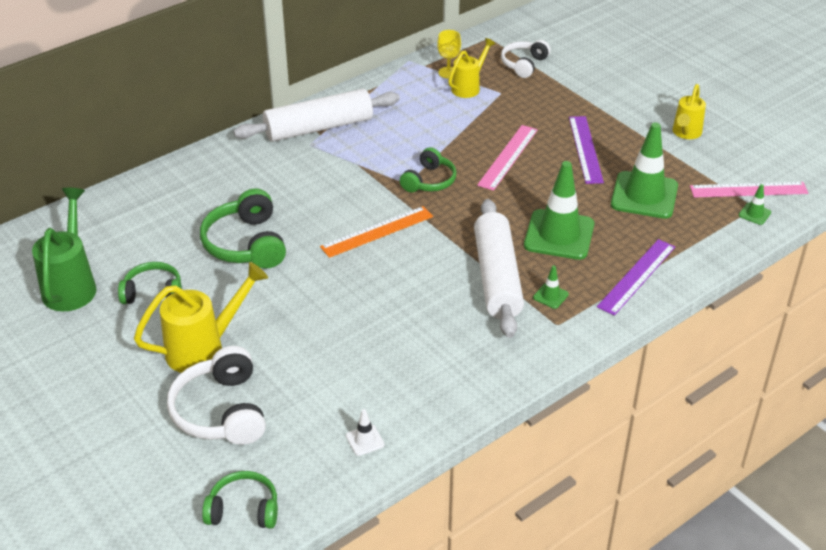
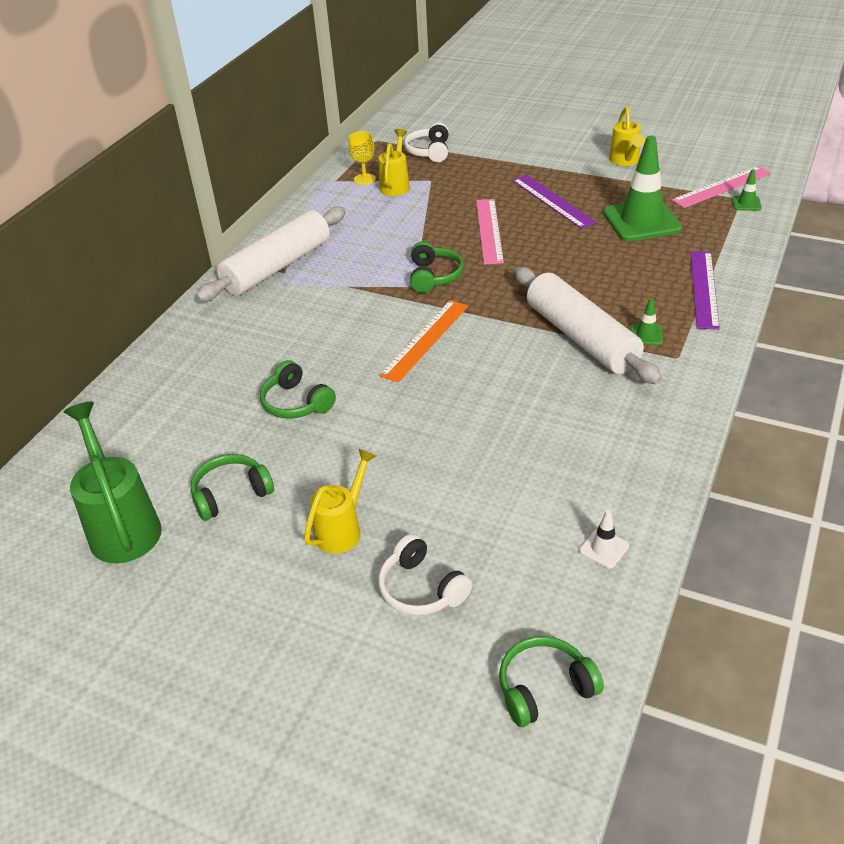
camera: 25 degrees left, 0 degrees up
yellow watering can [134,262,268,373] -> yellow watering can [304,449,376,554], size x0.64
white headphones [167,346,266,445] -> white headphones [378,534,472,616], size x0.64
green headphones [200,188,286,269] -> green headphones [260,360,336,419], size x0.64
green traffic cone [524,161,594,260] -> none

